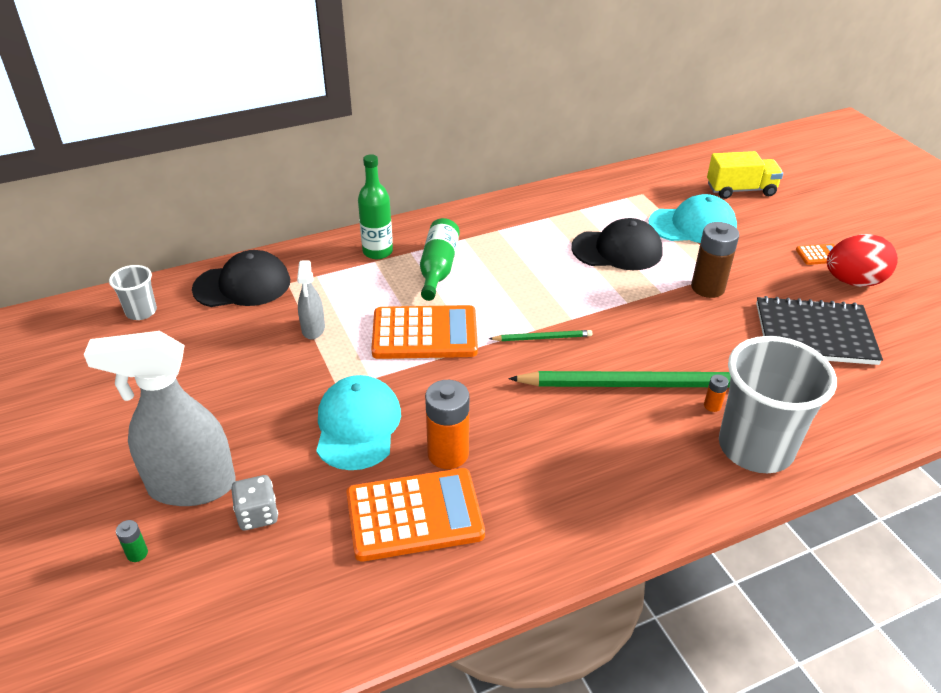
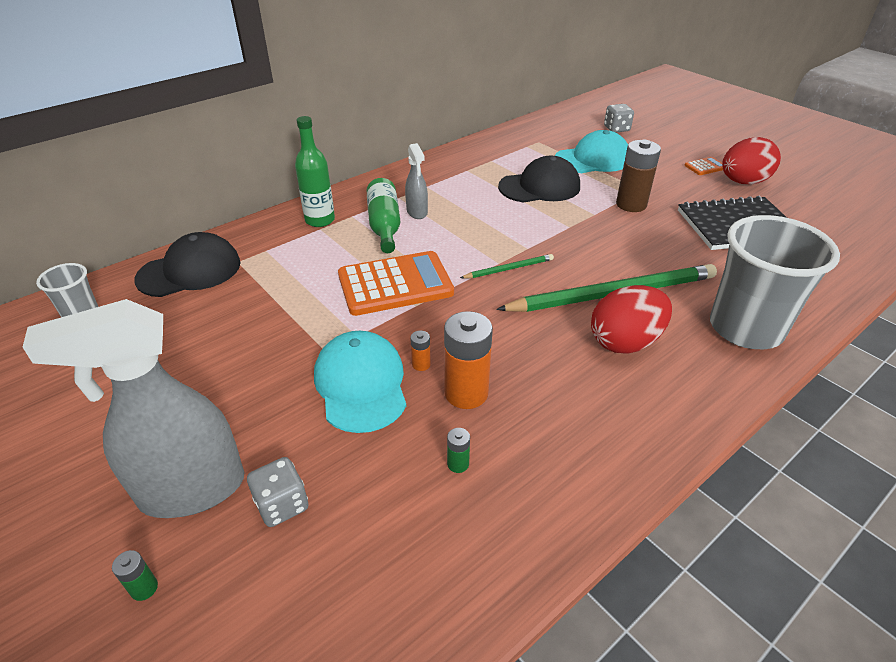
camera: 15 degrees left, 0 degrees up
grey spray bottle [297,260,325,339] -> grey spray bottle moved to [405,143,428,219]
orange calculator [347,468,485,562] -> green battery [447,428,470,473]
orange battery [704,375,729,412] -> orange battery moved to [410,331,431,371]
yellow truck [707,151,783,199] -> grey dice [604,104,634,132]
none -> red egg [591,285,672,353]

